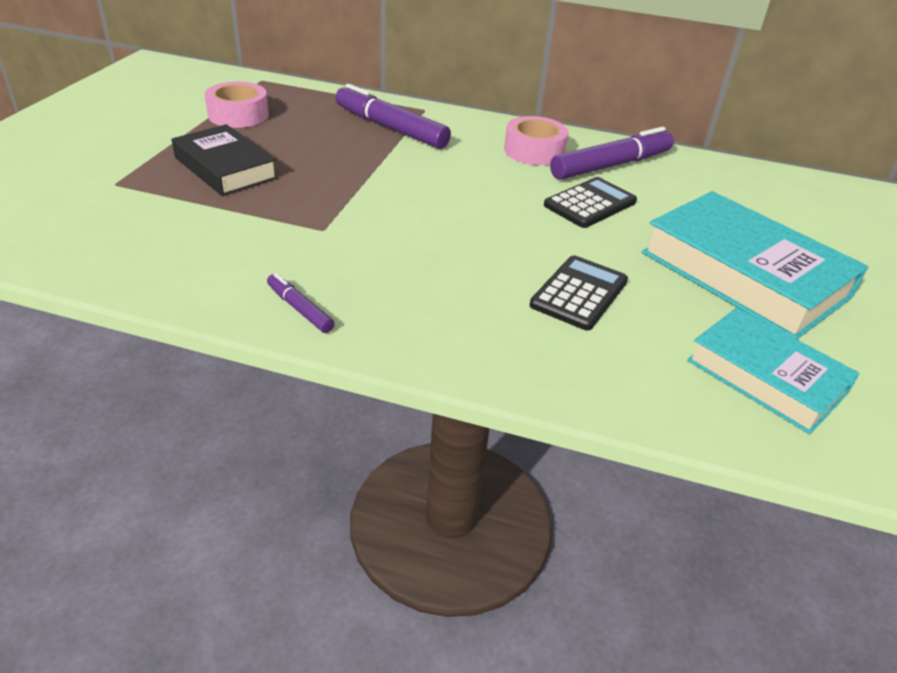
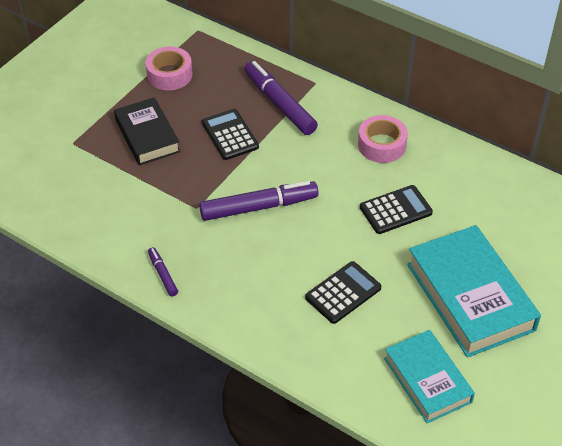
camera: 20 degrees right, 10 degrees up
purple marker [550,127,674,180] -> purple marker moved to [199,181,319,221]
none -> black calculator [202,109,259,160]

